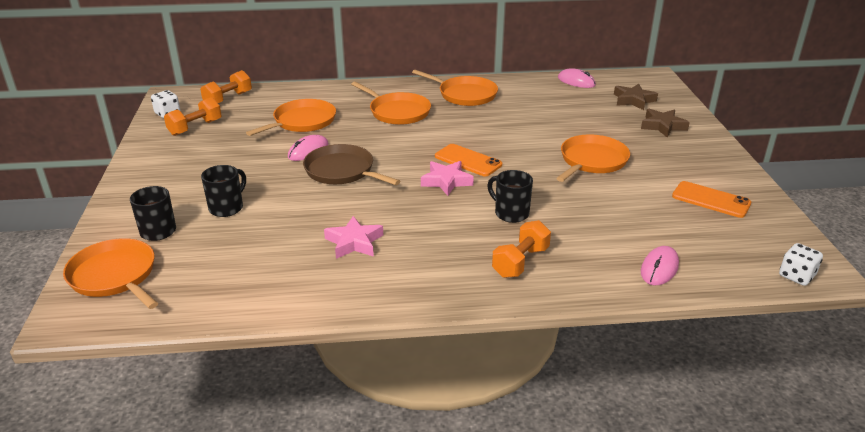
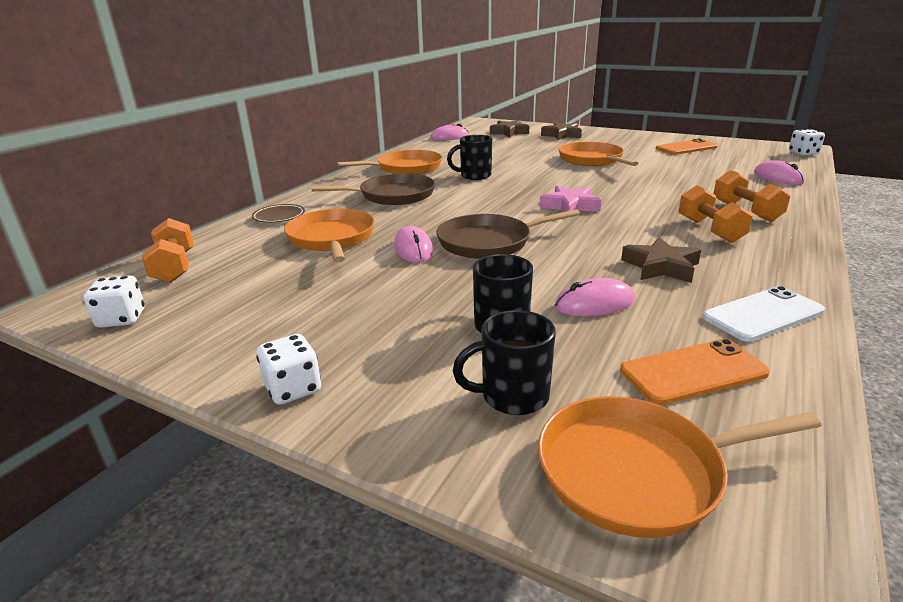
camera: 55 degrees left, 5 degrees down
orange dumbbell [164,97,222,136] -> orange dumbbell moved to [678,185,753,243]
pink star [324,216,383,259] -> brown star [621,237,701,283]
orange pan [351,82,431,125] -> brown pan [311,173,435,205]
orange phone [435,144,502,176] -> orange phone moved to [620,339,770,405]
black mug [487,170,533,223] -> black mug moved to [447,135,492,180]
none -> brown plate [252,204,305,223]
none -> white dice [256,334,321,405]
none -> pink mouse [554,278,635,316]
none -> white phone [703,286,825,342]

